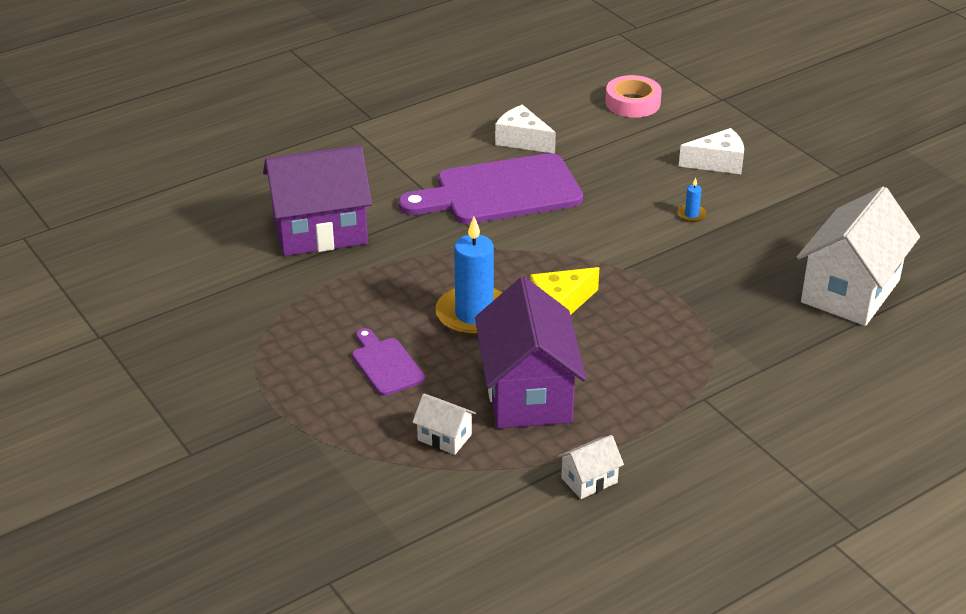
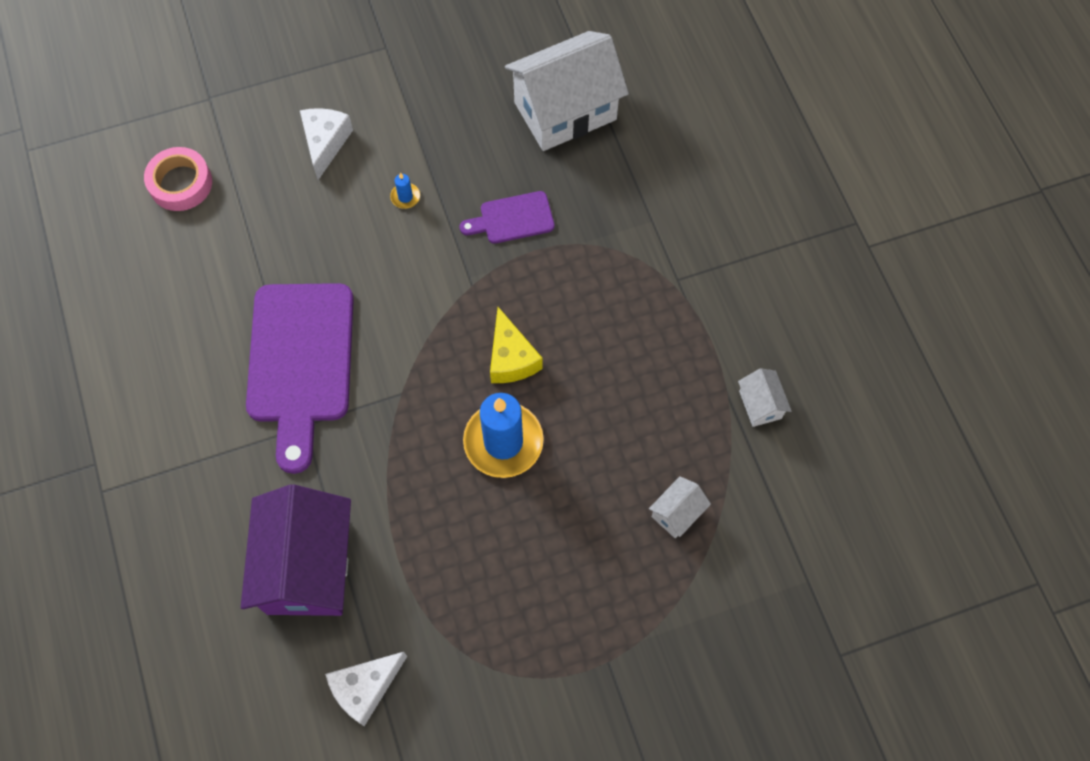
camera: 75 degrees left, 30 degrees up
purple cutting board [352,328,425,396] -> purple cutting board moved to [460,191,554,244]
purple house [475,277,586,429] -> none
white cheese [495,105,556,154] -> white cheese moved to [325,652,407,726]
white house [797,186,920,326] -> white house turned 75 degrees counterclockwise [505,31,629,151]

